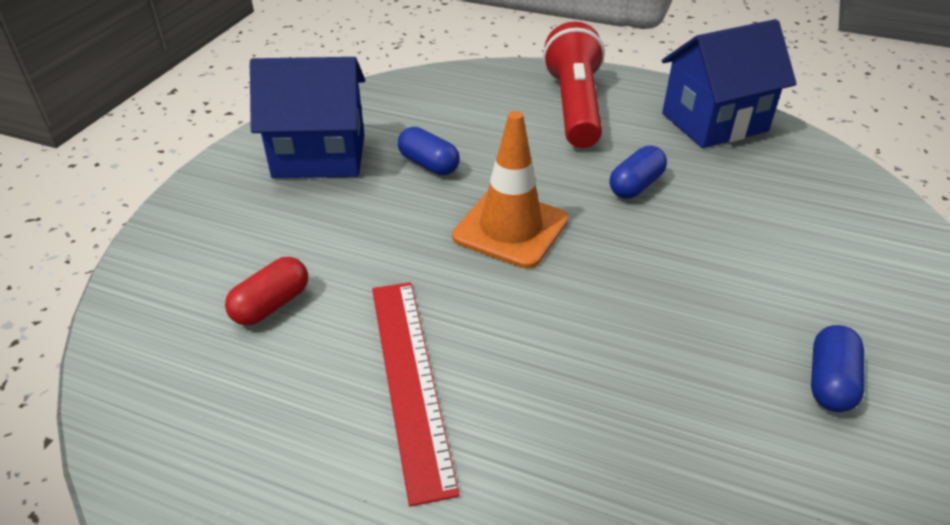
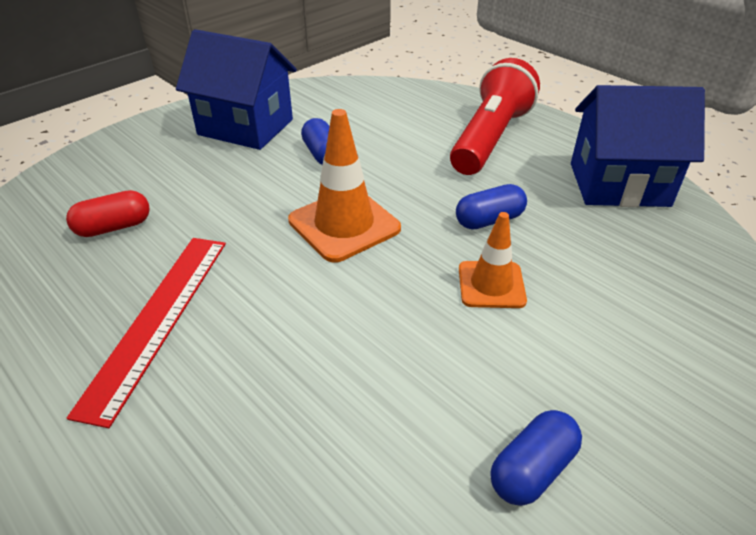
camera: 25 degrees right, 0 degrees up
none -> orange traffic cone [459,212,527,308]

